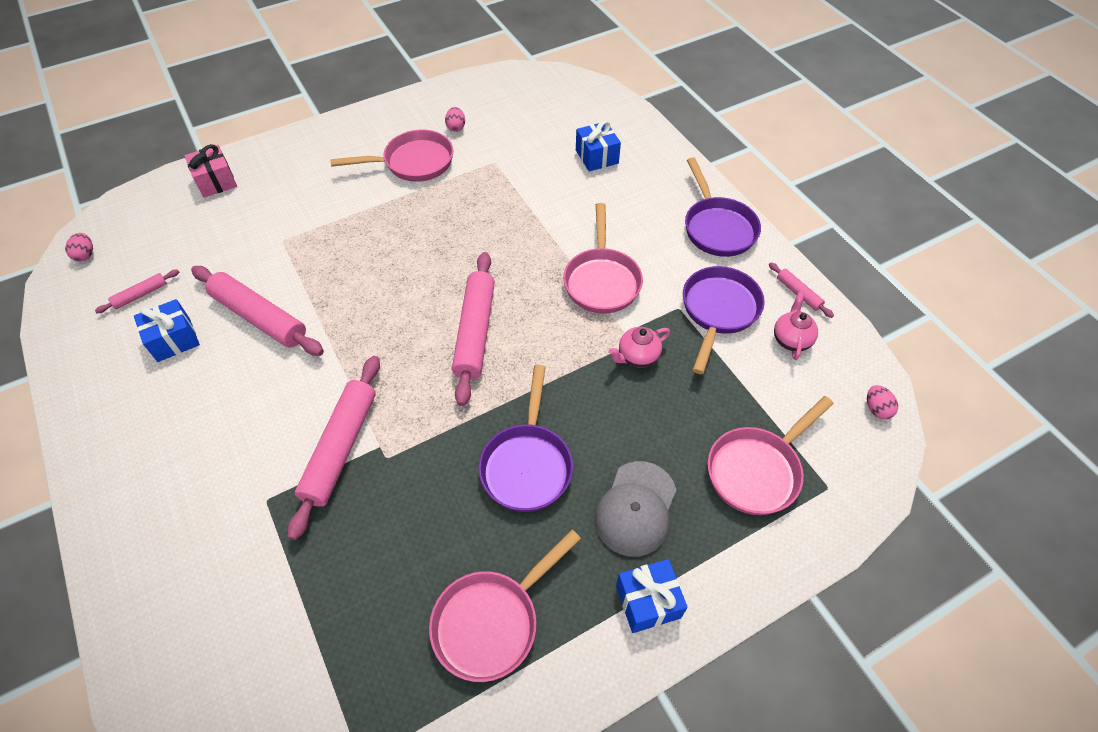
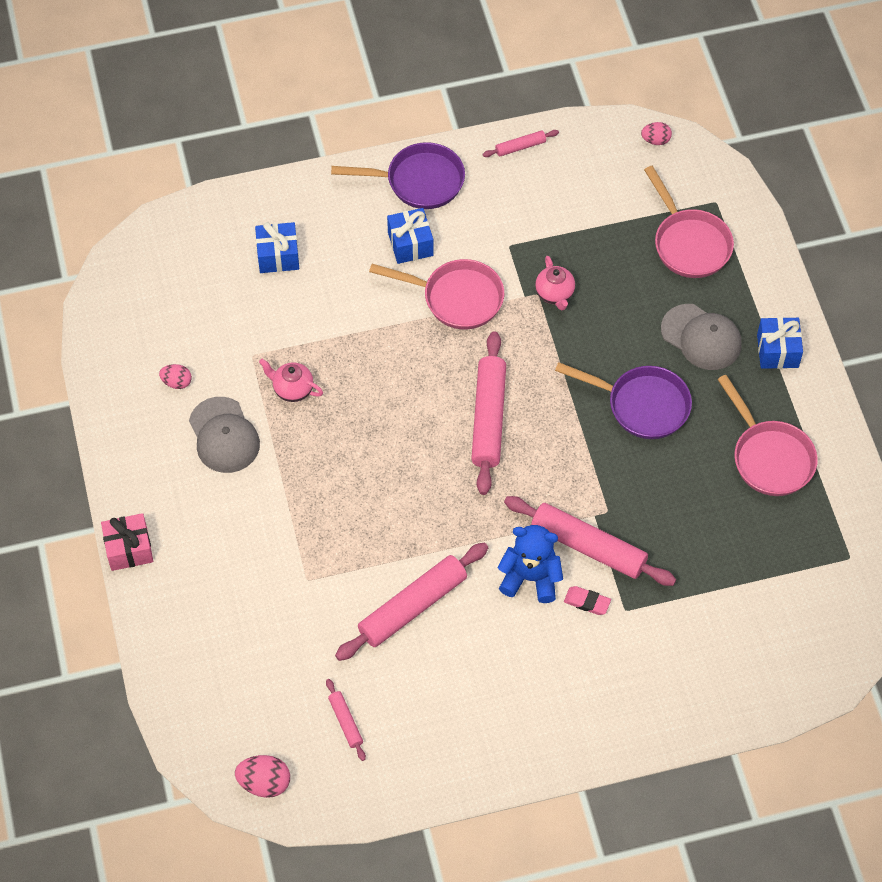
camera: 75 degrees left, 5 degrees up
pink egg [65,233,93,262] -> pink egg [235,755,290,798], size x1.55
blue gift [134,299,200,362] -> blue gift moved to [387,208,433,264]
pink gift [184,144,237,198] -> pink gift moved to [101,513,153,571]
pink pan [330,130,453,182] -> grey cap [189,397,260,473]
pink rolling pin [452,252,495,406] -> pink rolling pin turned 75 degrees clockwise [471,331,506,495]
purple pan [683,266,765,374] -> none
pink teapot [774,292,818,360] -> pink teapot moved to [259,359,323,402]
none -> blue teddy bear [498,525,563,603]
none -> pink eraser [564,586,611,615]

